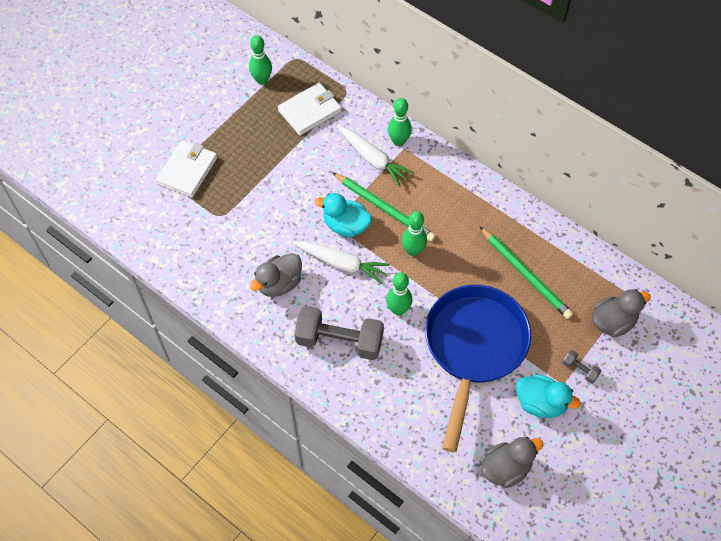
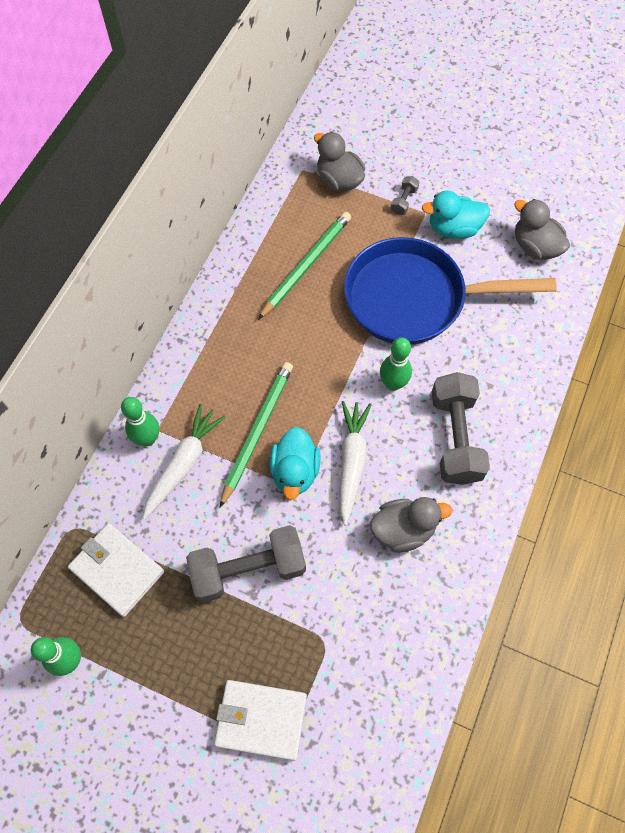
camera: 105 degrees left, 5 degrees up
grey duck [250,253,302,297] -> grey duck turned 45 degrees counterclockwise [370,497,452,553]
green bowling pin [402,211,427,256] -> none
turquoise duck [516,374,581,418] -> turquoise duck turned 105 degrees counterclockwise [422,191,490,239]
none -> grey dumbbell [186,525,306,602]

